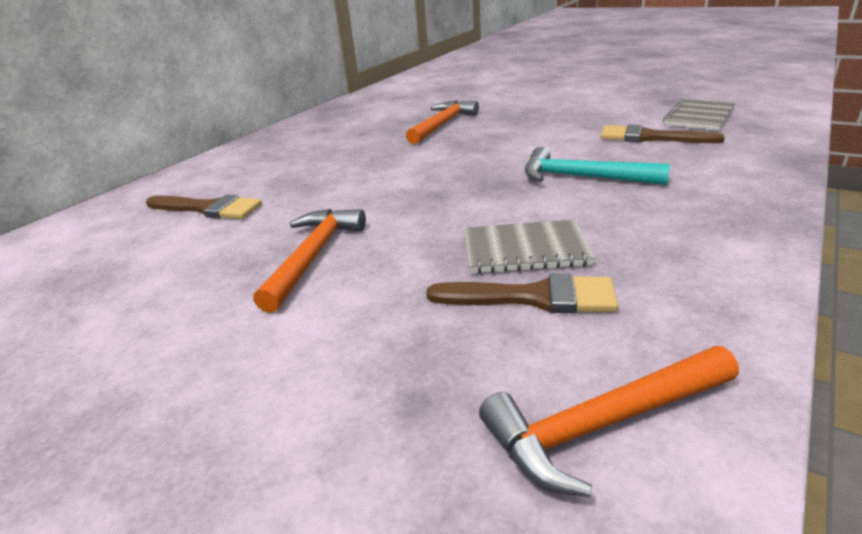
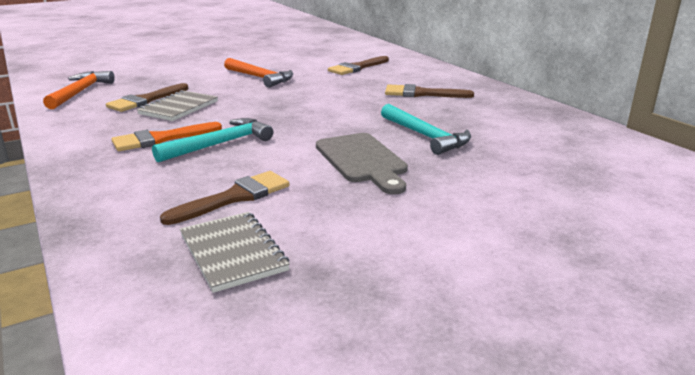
camera: 115 degrees right, 5 degrees down
orange hammer [406,101,479,144] -> turquoise hammer [381,104,471,155]
none -> orange brush [111,122,222,151]
none -> grey cutting board [316,133,408,195]
none -> brown brush [385,84,474,98]

